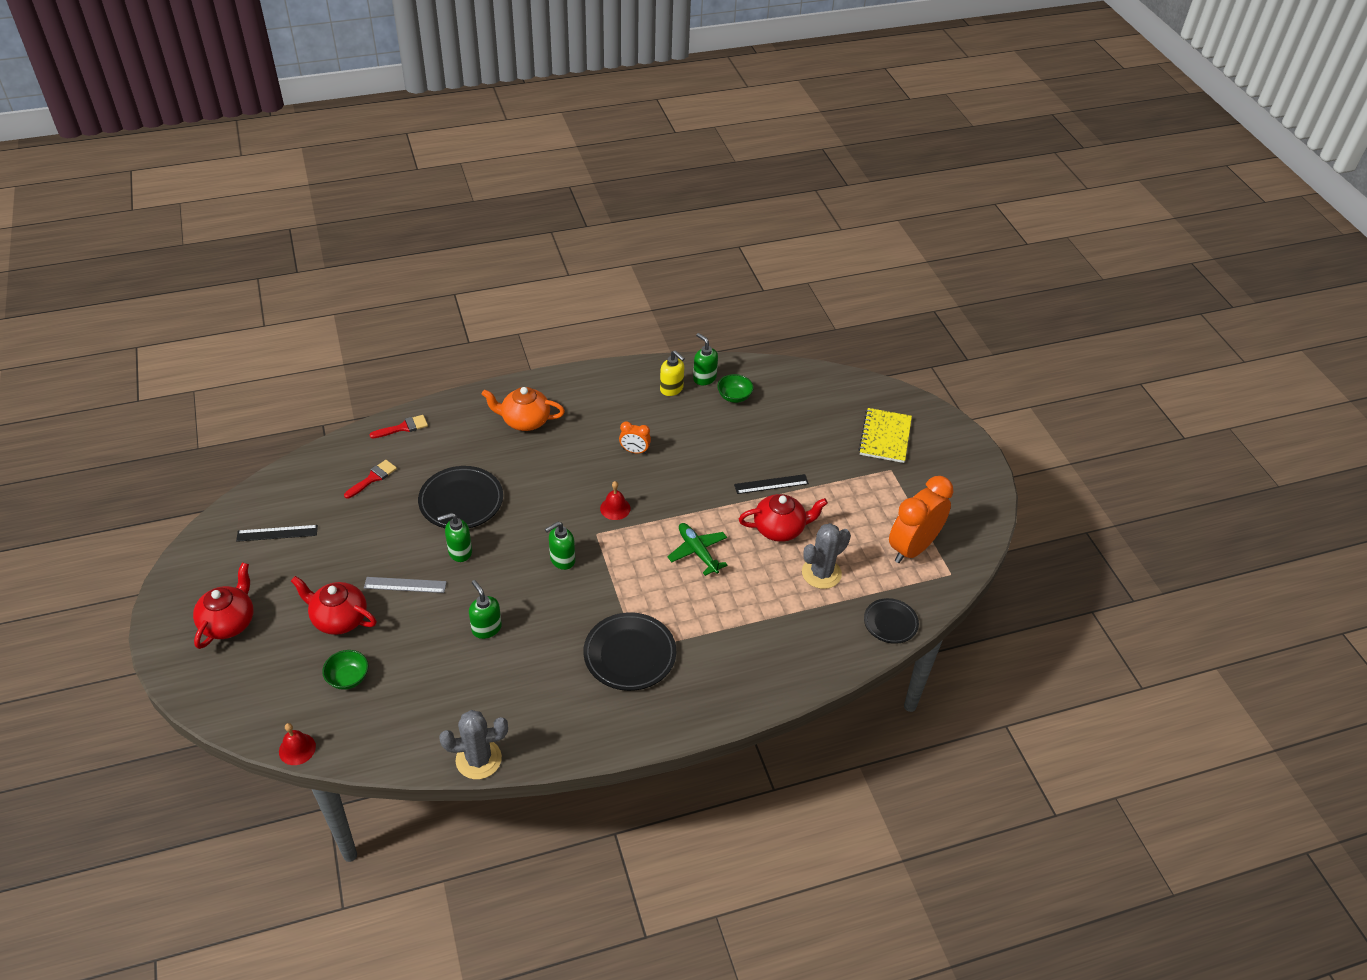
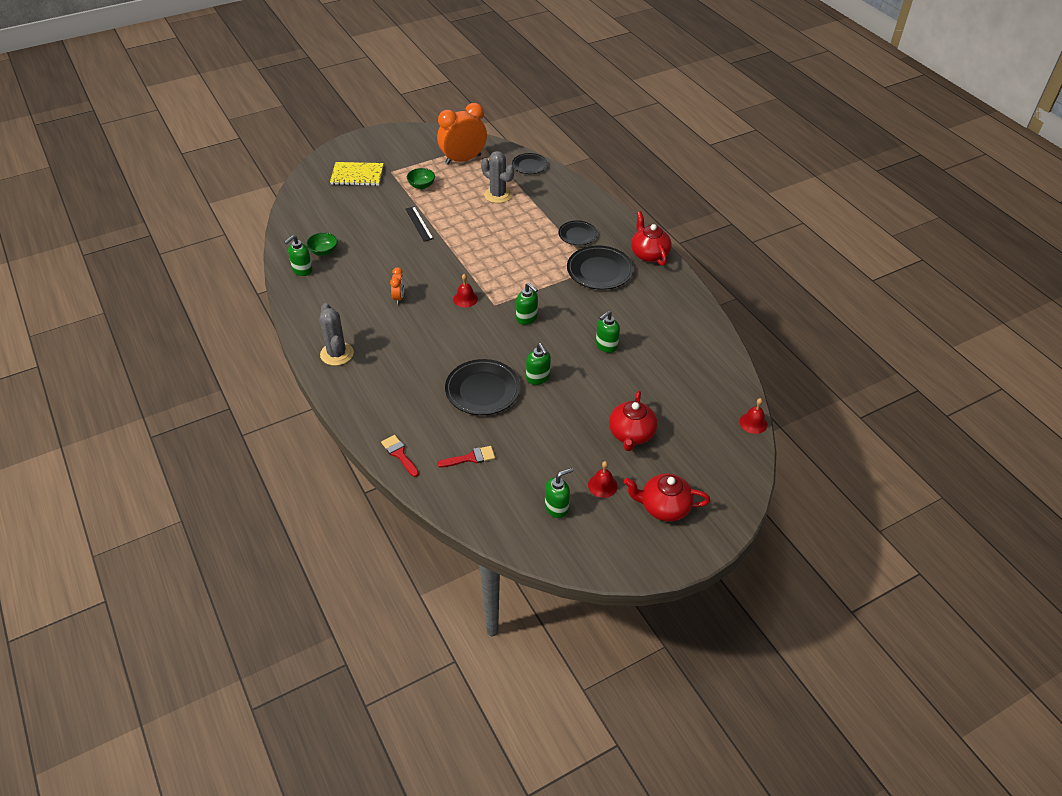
camera: 100 degrees left, 0 degrees up
black ruler [236,525,318,542] -> green soap dispenser [545,468,573,518]
green bowl [322,650,368,690] -> green bowl moved to [407,168,435,189]
red brush [344,460,397,499] -> red brush turned 135 degrees clockwise [437,446,495,467]
grey ruler [364,577,447,593] -> none
grey cactus [439,710,508,779] -> grey cactus moved to [320,303,354,366]
orange teapot [482,387,565,431] -> none
yellow soap dispenser [660,350,685,396] -> none
green plane [667,523,728,576] -> none
red teapot [739,494,828,542] -> red teapot moved to [631,211,672,266]
orange clock [889,476,953,563] -> orange clock turned 120 degrees clockwise [437,103,487,165]
none -> black plate [558,221,597,245]
none -> red bell [588,461,618,498]

